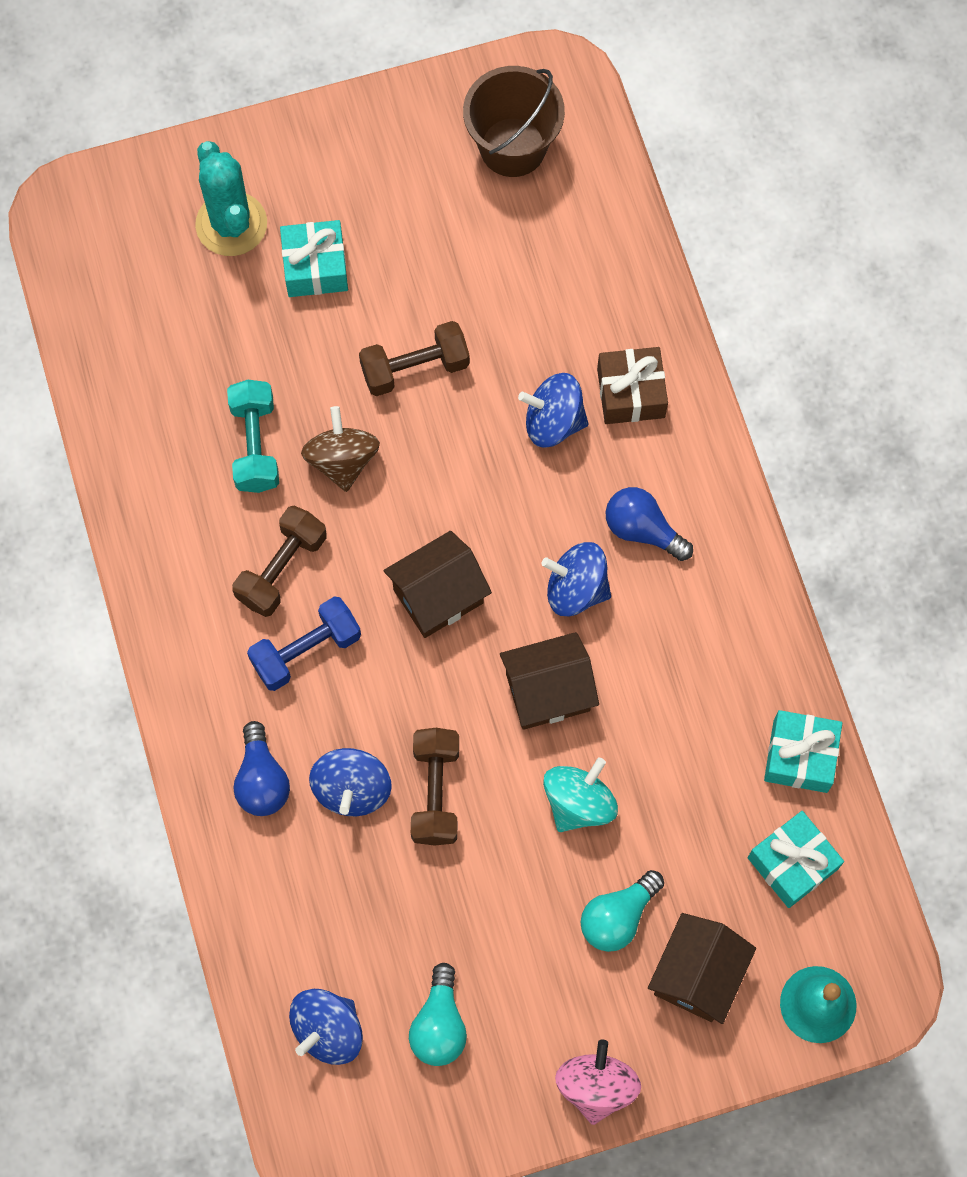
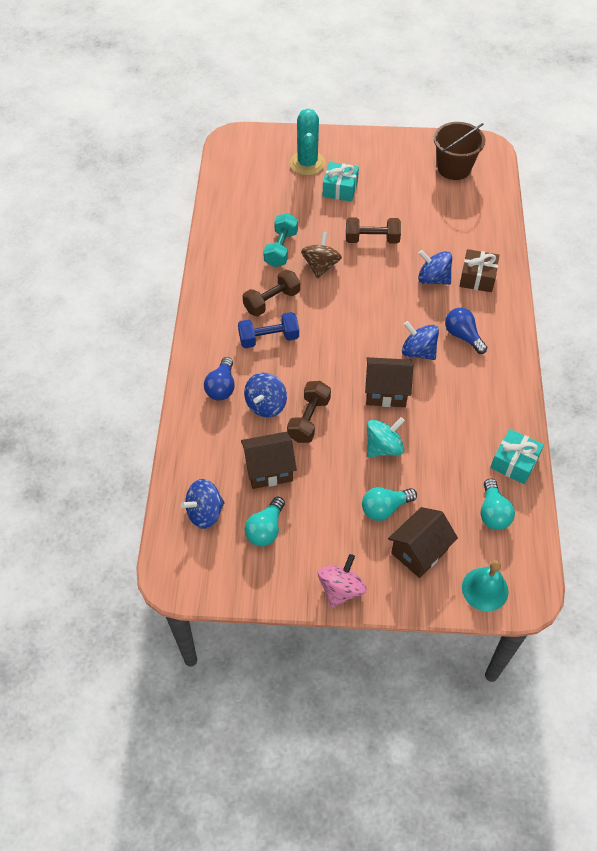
camera: 20 degrees right, 15 degrees down
brown house [383,531,492,638] -> brown house moved to [241,432,297,489]
turquoise gift [748,811,844,908] -> turquoise light bulb [481,478,515,530]

